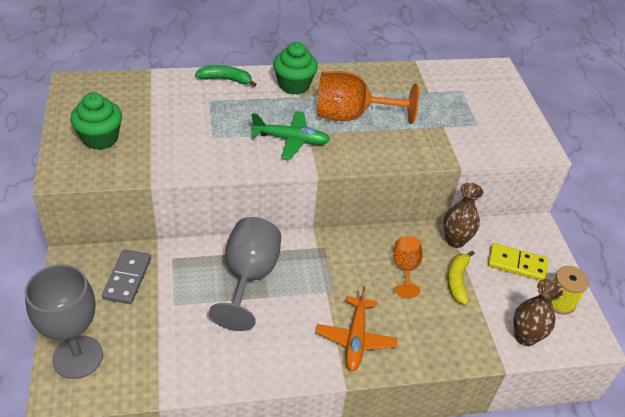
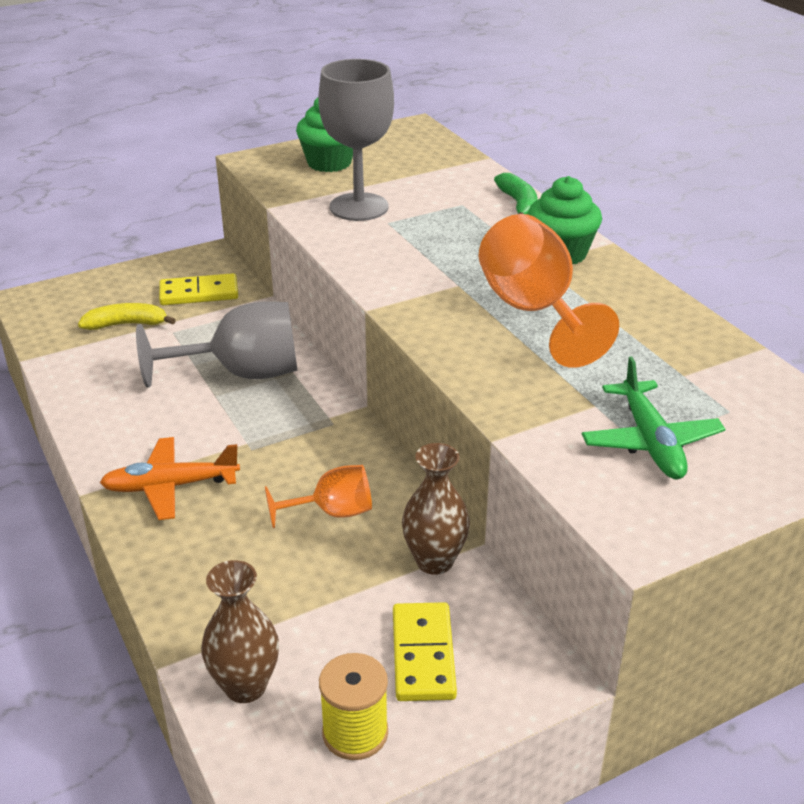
camera: 75 degrees right, 10 degrees down
grey goblet [24,264,103,379] -> grey goblet moved to [318,59,394,221]
grey domino [102,249,151,304] -> yellow domino [159,273,238,305]
green plane [251,111,330,160] -> green plane moved to [582,356,725,479]
yellow banana [448,251,475,305] -> yellow banana moved to [78,303,176,330]

